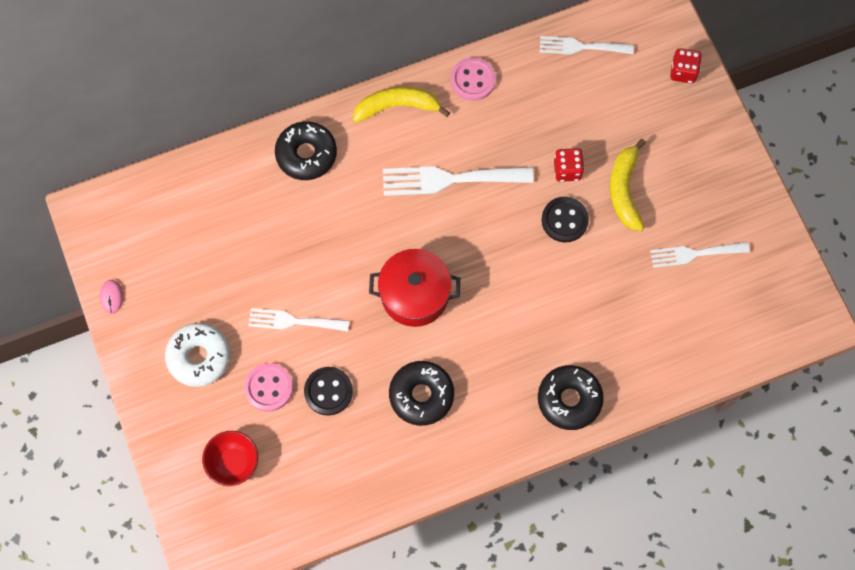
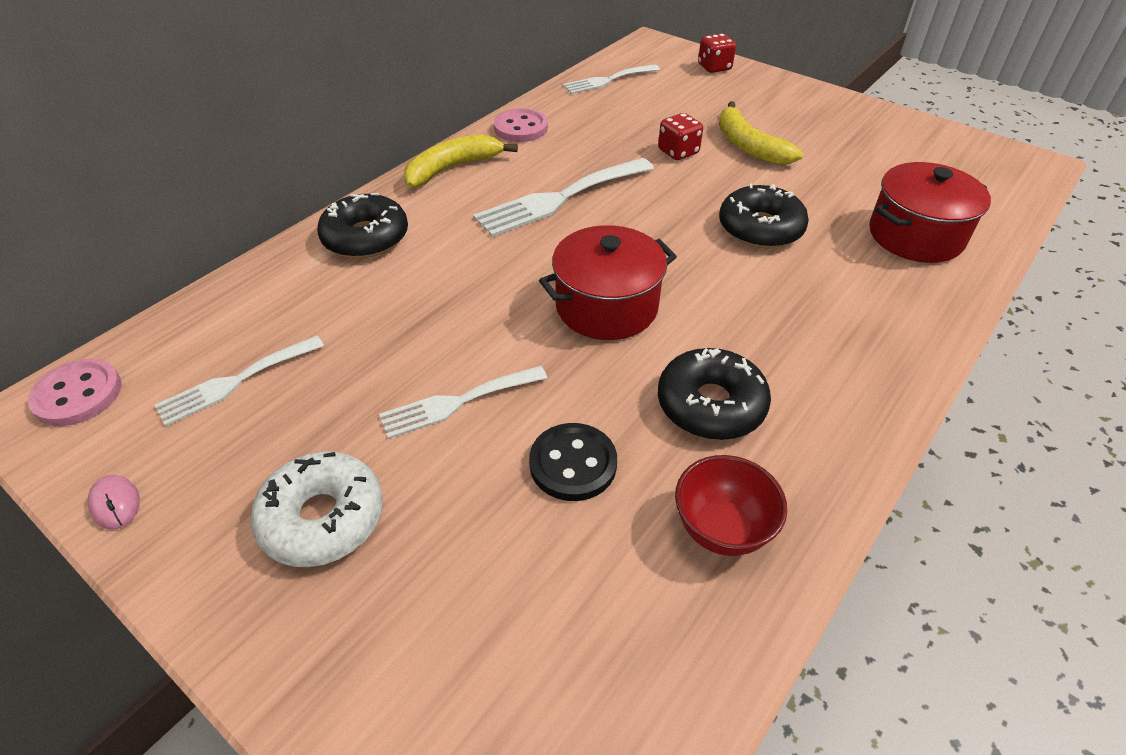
camera: 30 degrees left, 25 degrees down
red bowl [202,431,258,486] -> red bowl moved to [675,455,787,556]
pink button [244,363,293,412] -> pink button moved to [28,359,122,426]
black donut [538,365,604,430] -> black donut moved to [719,183,809,248]
black button [542,197,589,242] -> none
white fork [650,242,750,268] -> white fork moved to [155,336,324,426]
none -> red pot [869,162,991,263]

